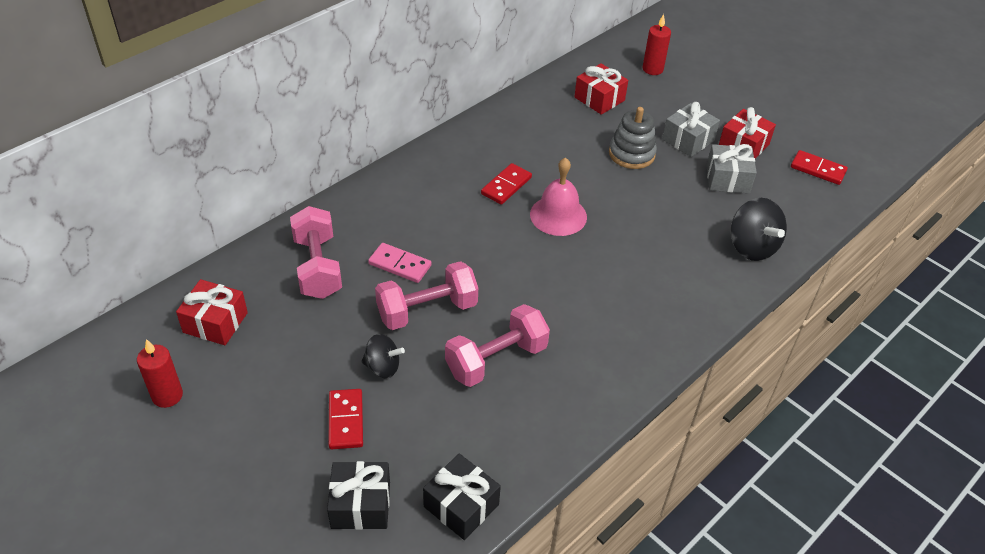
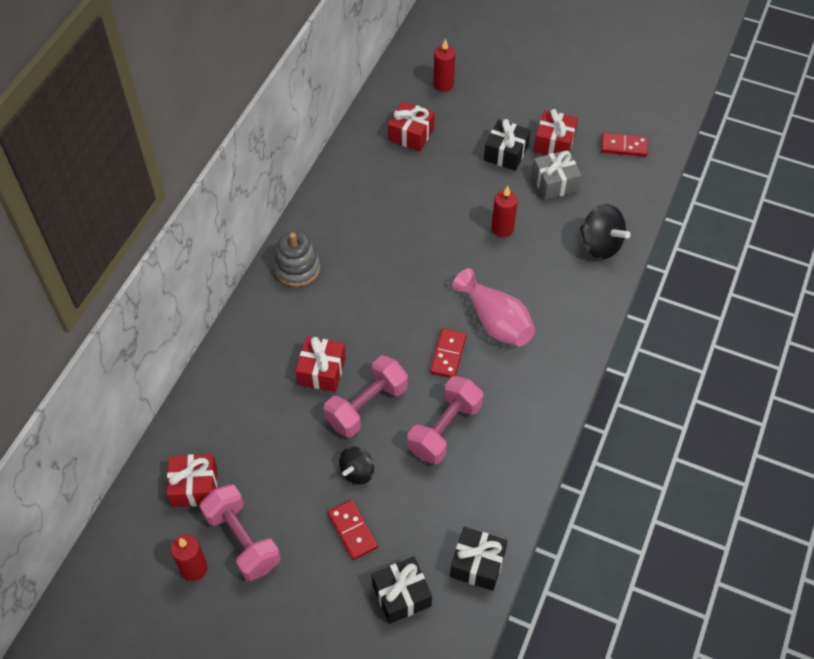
camera: 20 degrees left, 10 degrees up
pink dumbbell [290,206,342,299] -> pink dumbbell moved to [200,484,281,581]
black spinning top [361,334,405,379] -> black spinning top turned 135 degrees clockwise [339,447,374,485]
pink domino [368,243,432,283] -> red gift [296,337,346,392]
red domino [481,163,532,205] -> red domino moved to [430,328,466,378]
pink bell [530,157,587,236] -> none
grey stacking toy [609,107,657,169] -> grey stacking toy moved to [274,231,320,287]
grey gift [662,102,720,157] -> black gift [484,119,530,171]
none -> pink vase [452,268,535,346]
none -> red candle [492,186,518,237]

